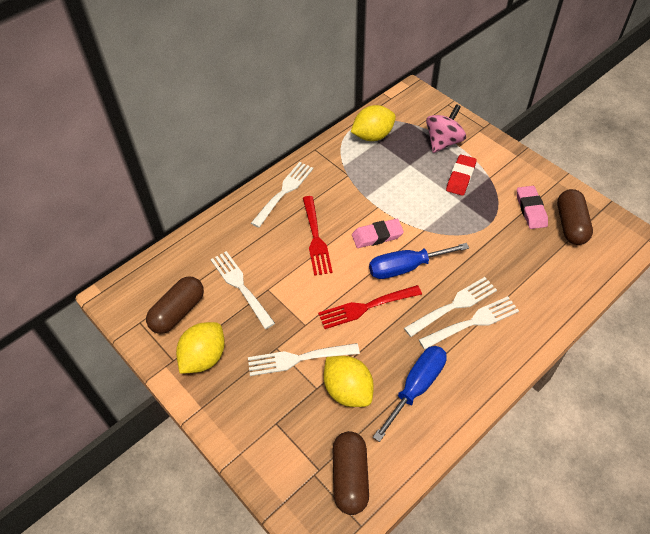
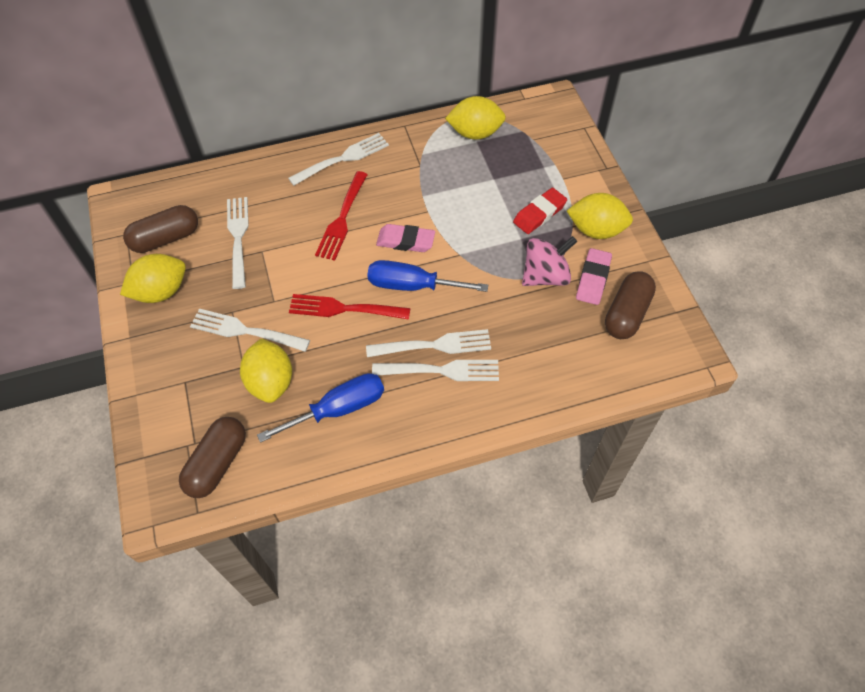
camera: 25 degrees right, 5 degrees up
pink spinning top [426,104,466,153] -> pink spinning top moved to [522,236,577,286]
none -> yellow lemon [567,193,633,239]

